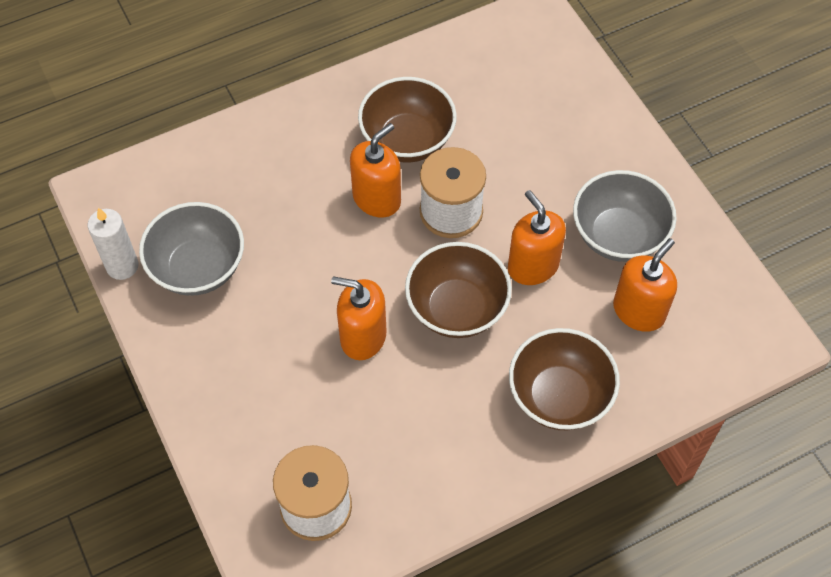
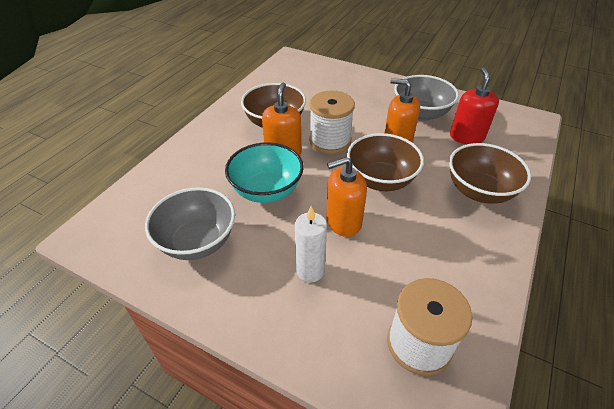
camera: 35 degrees left, 15 degrees down
white candle [88,208,139,280] -> white candle moved to [295,206,327,282]
orange soap dispenser [613,238,677,332] -> red soap dispenser [450,67,499,144]
none -> turquoise bowl [225,142,304,203]

